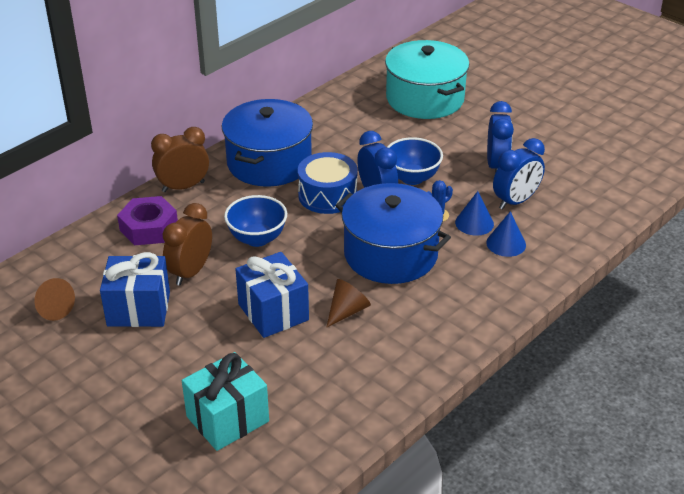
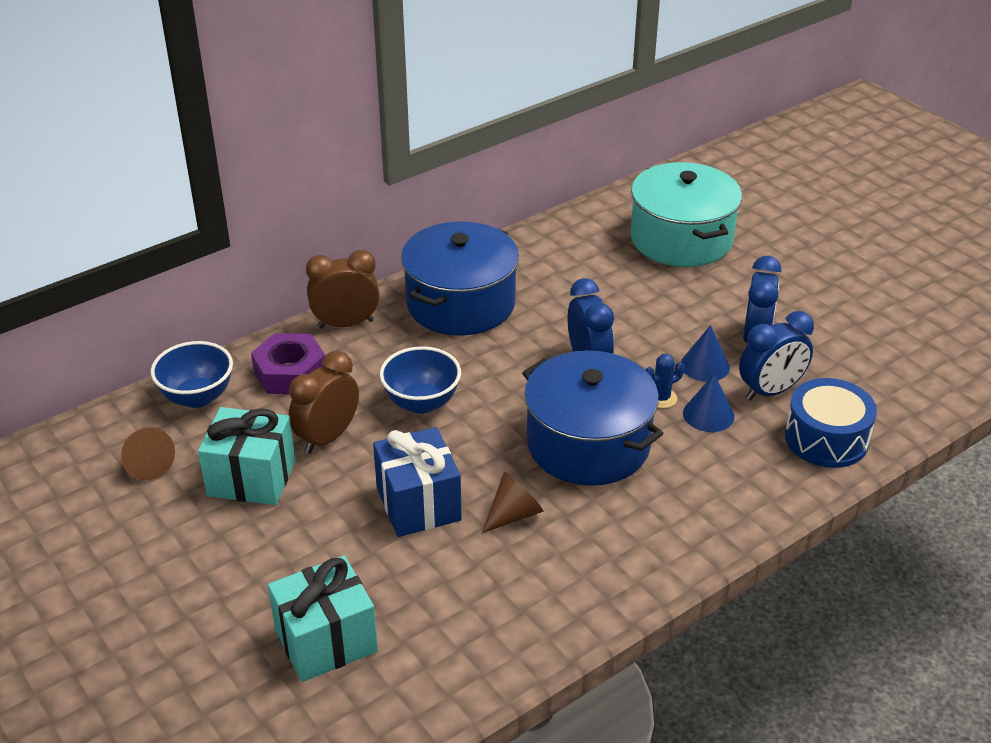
camera: 10 degrees right, 0 degrees up
blue gift [100,252,170,327] -> turquoise gift [198,407,295,505]
blue drum [298,152,358,214] -> blue drum moved to [785,378,877,468]
blue bowl [387,137,443,185] -> blue bowl moved to [151,341,233,408]
blue cone [486,211,526,257] -> blue cone moved to [681,325,730,382]

